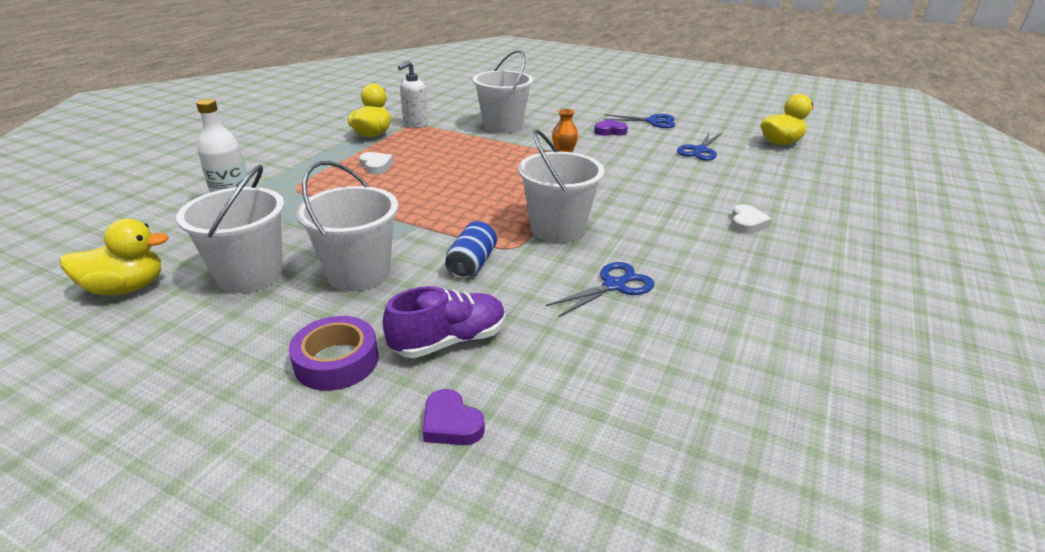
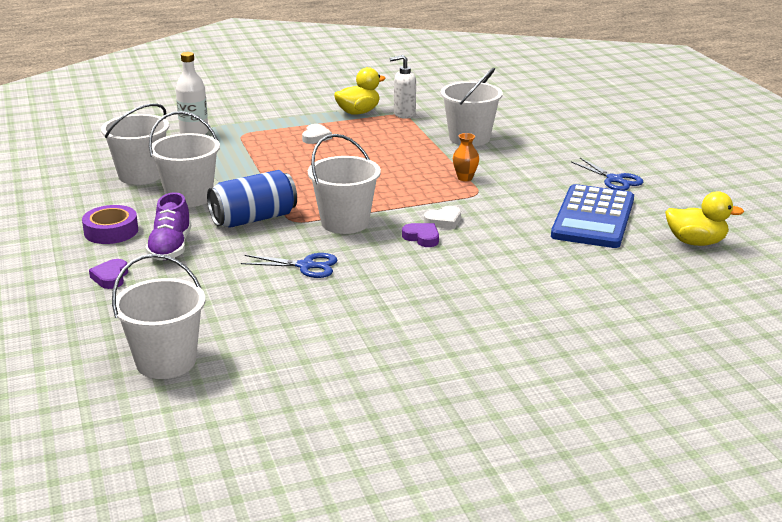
camera: 45 degrees right, 5 degrees down
yellow duck [60,219,169,295] -> none
purple shoe [383,286,505,358] -> purple shoe turned 75 degrees clockwise [145,192,191,260]
blue can [445,221,497,279] -> blue can [207,170,297,228], size x1.62
purple heart [594,119,628,136] -> purple heart moved to [402,223,439,247]
blue scissors [677,132,721,161] -> blue calculator [551,184,634,248]
white heart [731,204,771,234] -> white heart moved to [424,206,461,229]
none -> white bucket [112,254,205,379]

